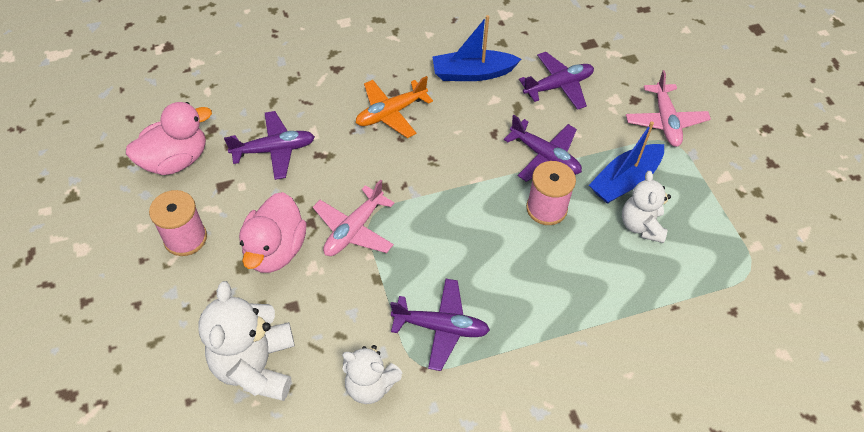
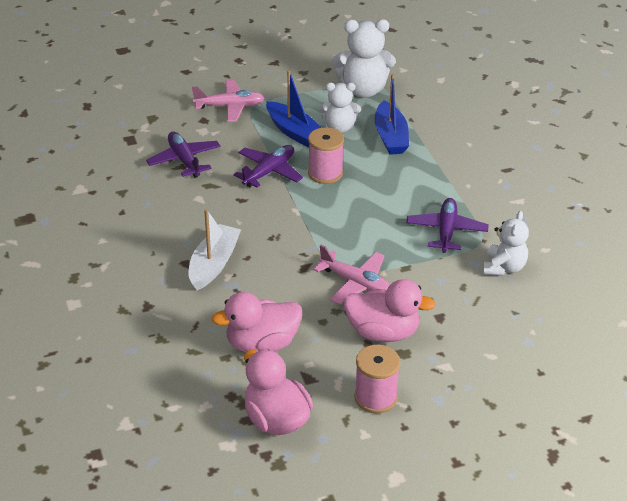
camera: 90 degrees left, 15 degrees down
white teddy bear [198,281,295,401] -> white teddy bear moved to [332,19,396,98]
purple plane [224,111,315,180] -> pink duck [212,292,302,352]
orange plane [356,76,433,138] -> white boat [188,209,241,290]
blue boat [432,15,521,81] -> blue boat moved to [375,74,409,155]

